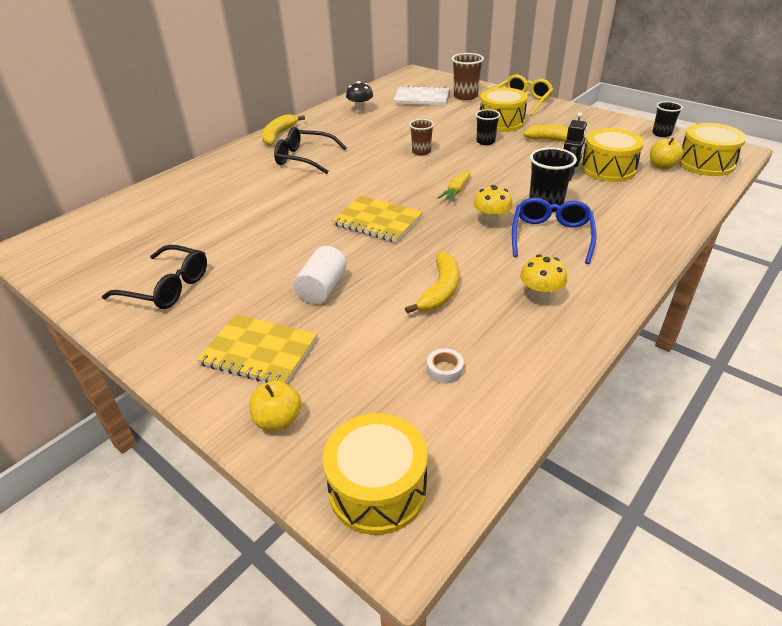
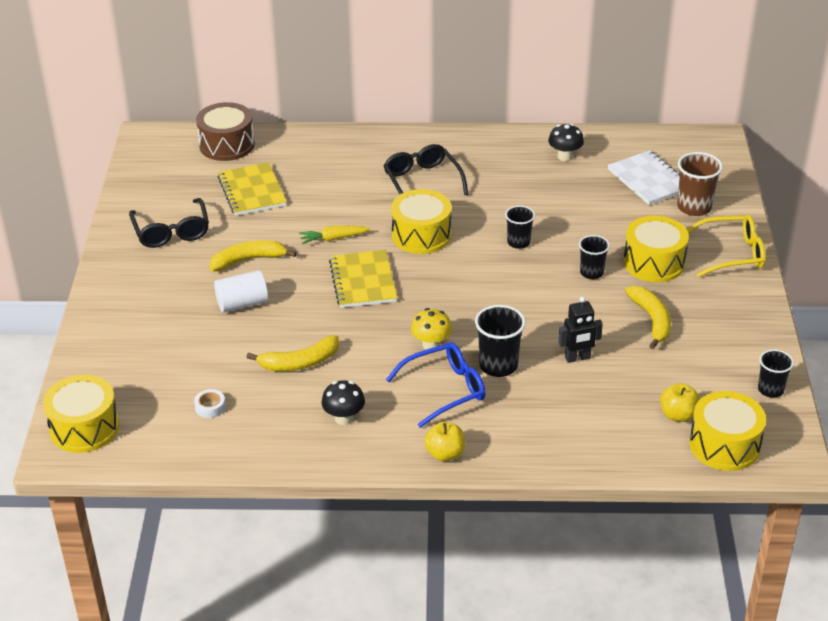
camera: 50 degrees right, 0 degrees up
yellow notebook [196,314,317,384] -> yellow notebook moved to [218,162,287,216]
yellow apple [249,380,302,431] -> yellow apple moved to [425,422,465,462]
yellow banana [262,114,305,146] -> yellow banana moved to [210,240,297,271]
brown cup [409,119,434,155] -> black cup [505,205,535,249]
yellow carrot [438,170,471,202] -> yellow carrot moved to [299,226,370,244]
yellow mushroom [520,255,567,303] -> black mushroom [321,380,365,425]
yellow drum [581,128,644,182] -> yellow drum moved to [391,189,452,254]
none -> brown drum [196,102,255,161]

